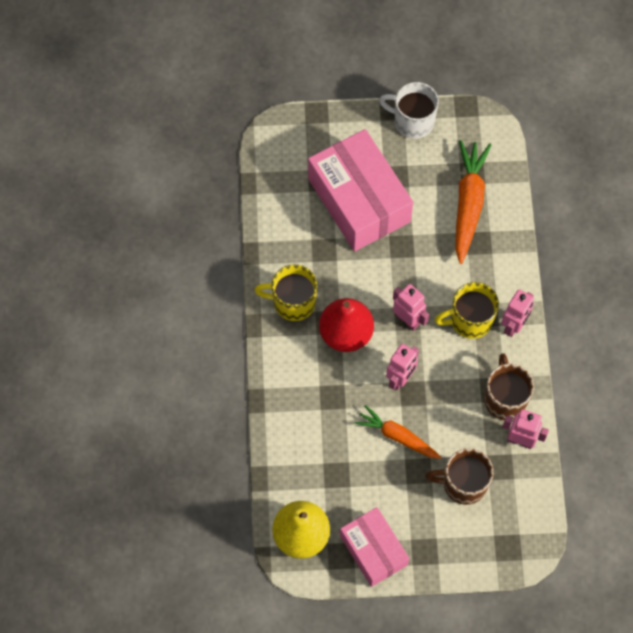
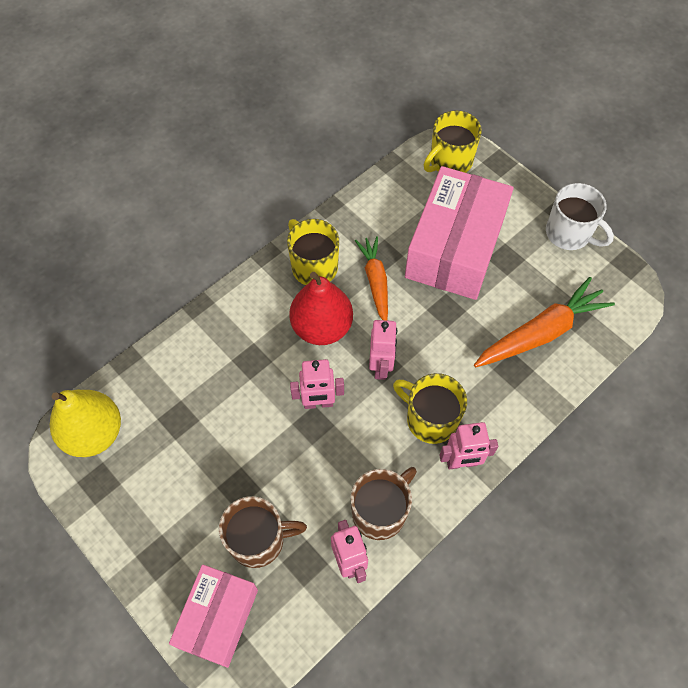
camera: 50 degrees right, 5 degrees down
pink box [340,507,409,587] -> pink box moved to [169,564,258,668]
orange carrot [355,405,442,459] -> orange carrot moved to [355,236,388,321]
white mug [379,82,439,139] -> white mug turned 150 degrees clockwise [546,183,614,250]
brown mug [425,448,494,505] -> brown mug turned 120 degrees clockwise [219,496,307,568]
none -> yellow mug [424,111,482,173]

